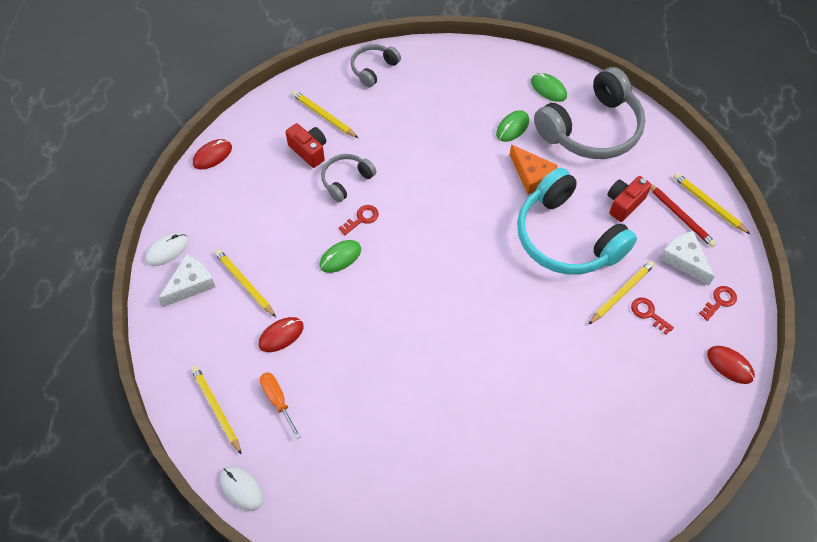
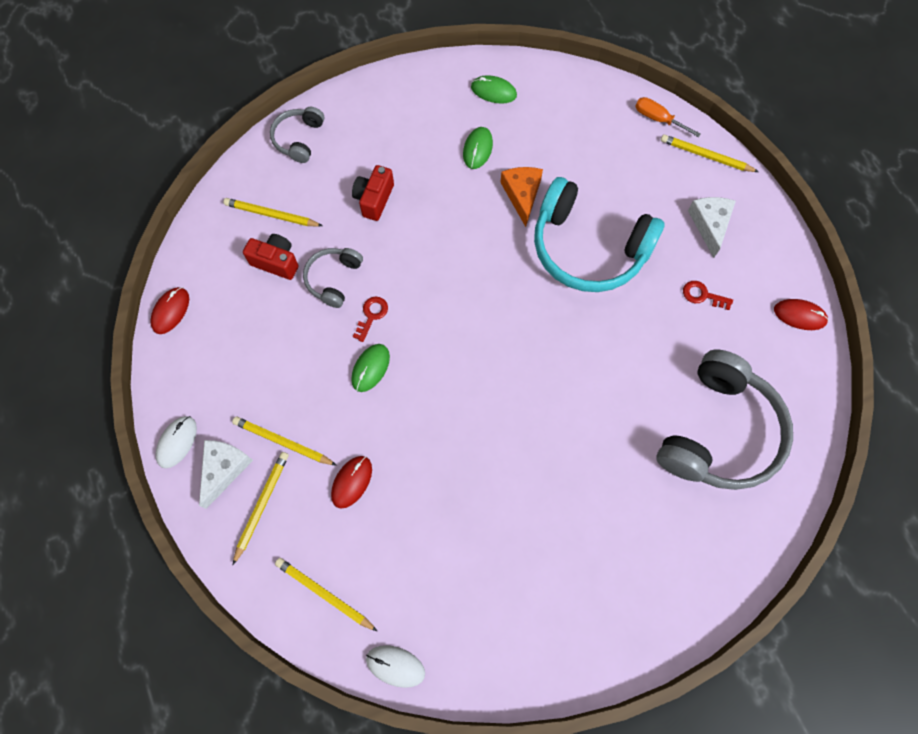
camera: 25 degrees left, 10 degrees up
orange screwdriver [260,372,301,439] -> orange screwdriver moved to [635,97,701,137]
orange cheese [510,144,558,194] -> orange cheese turned 120 degrees counterclockwise [500,167,543,227]
grey headphones [534,67,645,159] -> grey headphones moved to [656,350,793,490]
yellow pencil [588,261,655,325] -> yellow pencil moved to [233,452,289,565]
red camera [607,176,651,222] -> red camera moved to [352,165,394,221]
red pencil [650,184,717,247] -> none
white cheese [660,231,714,286] -> white cheese turned 60 degrees clockwise [688,197,736,258]
red key [699,286,737,321] -> none

